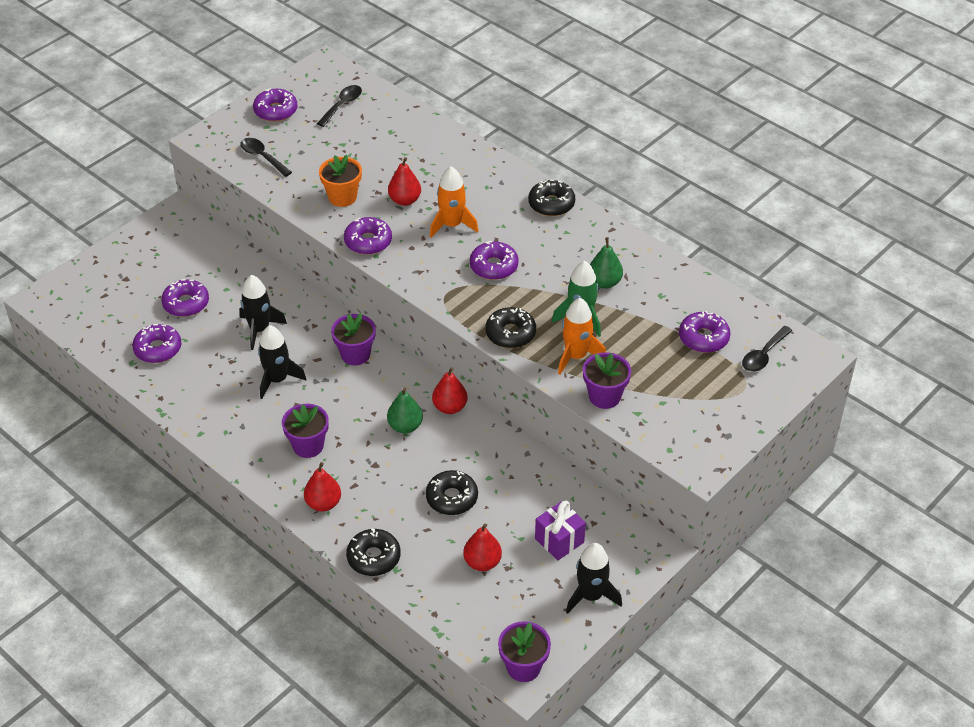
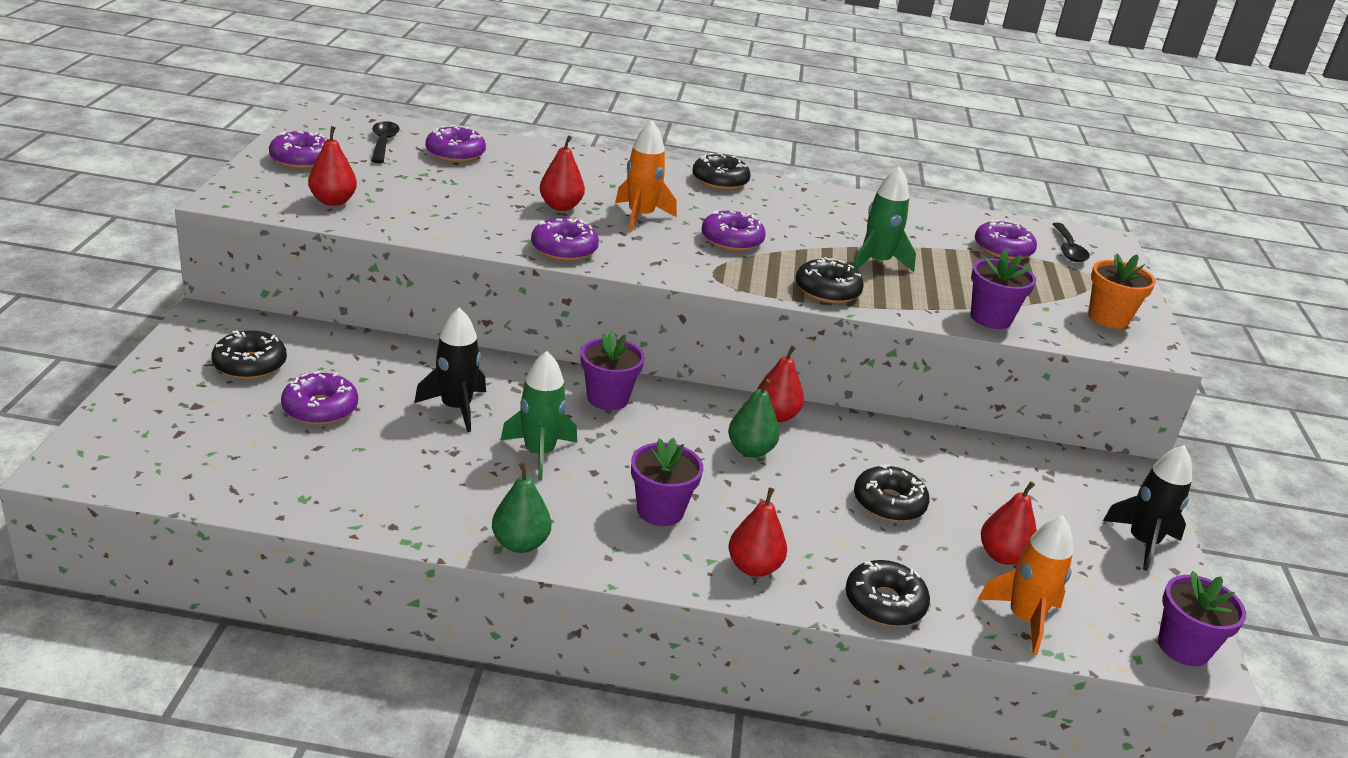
camera: 40 degrees left, 15 degrees down
purple donut [132,324,181,363] -> purple donut moved to [426,125,486,162]
black spoon [240,138,292,177] -> red pear [308,126,357,206]
black rocket [258,325,306,399] -> green rocket [501,351,577,480]
orange flower pot [319,155,362,207] -> orange flower pot moved to [1089,253,1156,329]
purple gift [535,501,586,560] -> none
orange rocket [558,298,606,375] -> orange rocket moved to [978,515,1073,655]
green pear [590,237,623,289] -> green pear moved to [492,462,551,553]
none -> black donut [211,330,287,379]

